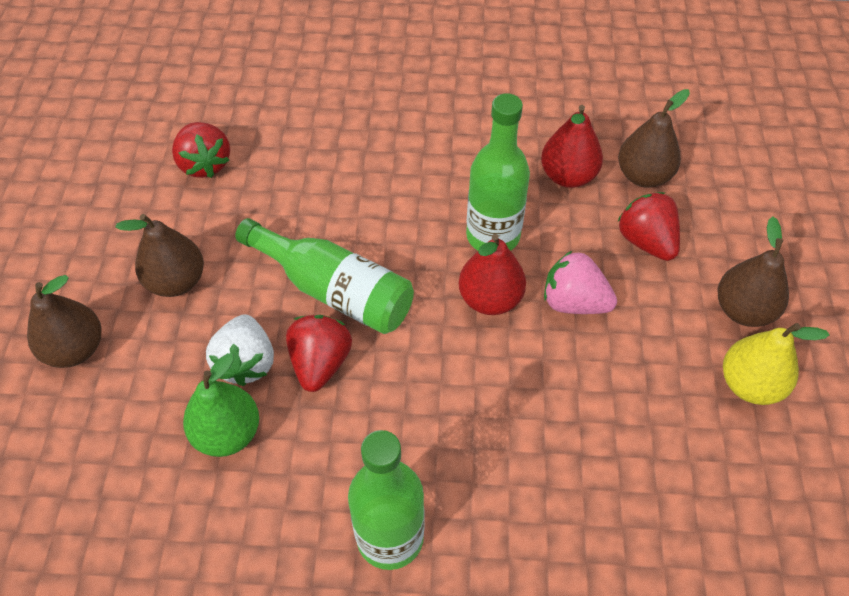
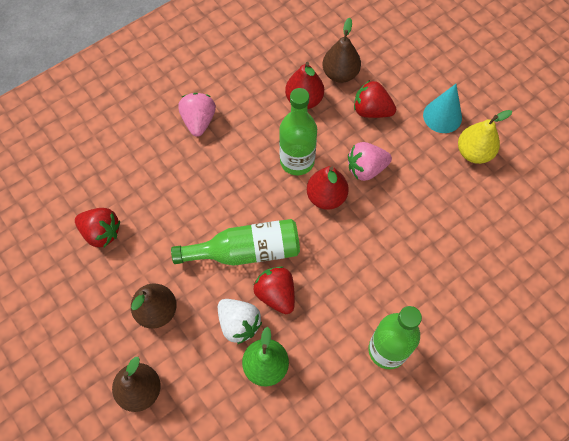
camera: 40 degrees left, 10 degrees up
brown pear [718,216,789,327] -> turquoise cone [423,84,462,133]
none -> pink strawberry [178,93,216,137]

